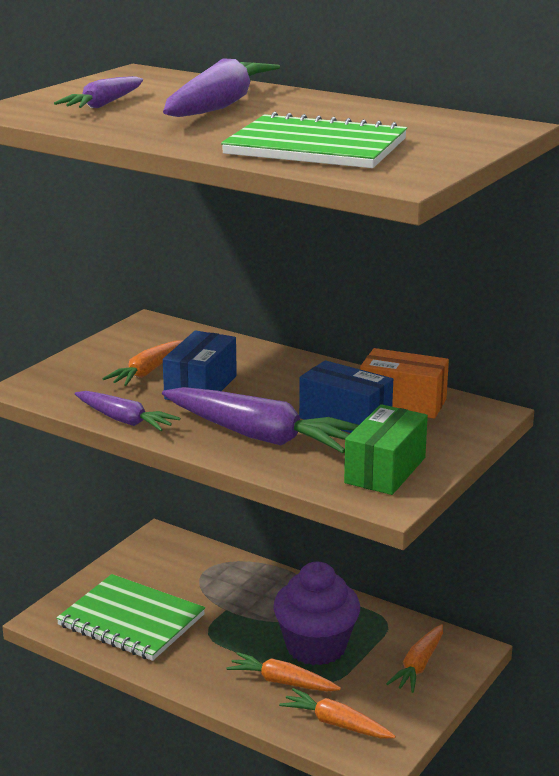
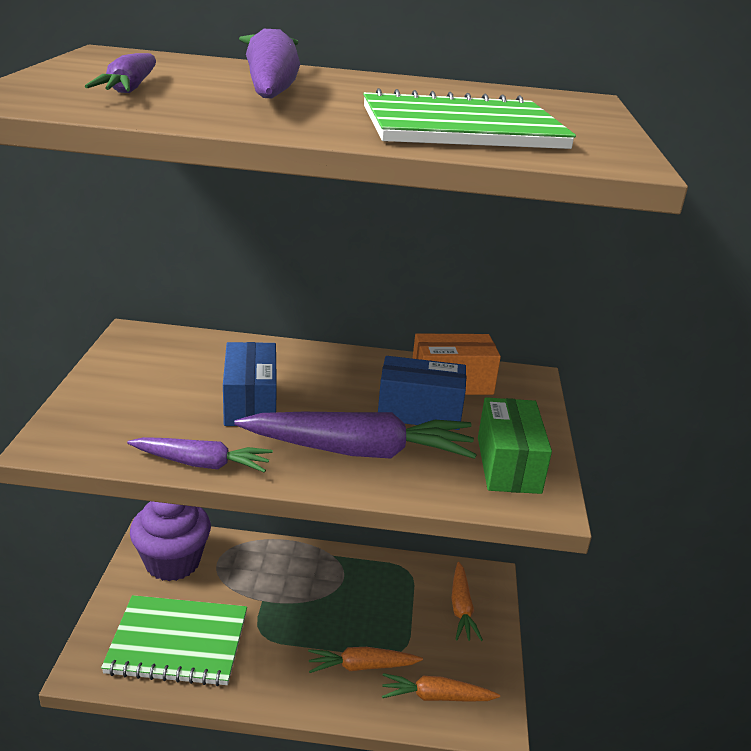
camera: 30 degrees left, 5 degrees up
orange carrot [102,340,183,386] -> none
purple cupcake [273,562,360,665] -> purple cupcake moved to [130,501,211,581]

